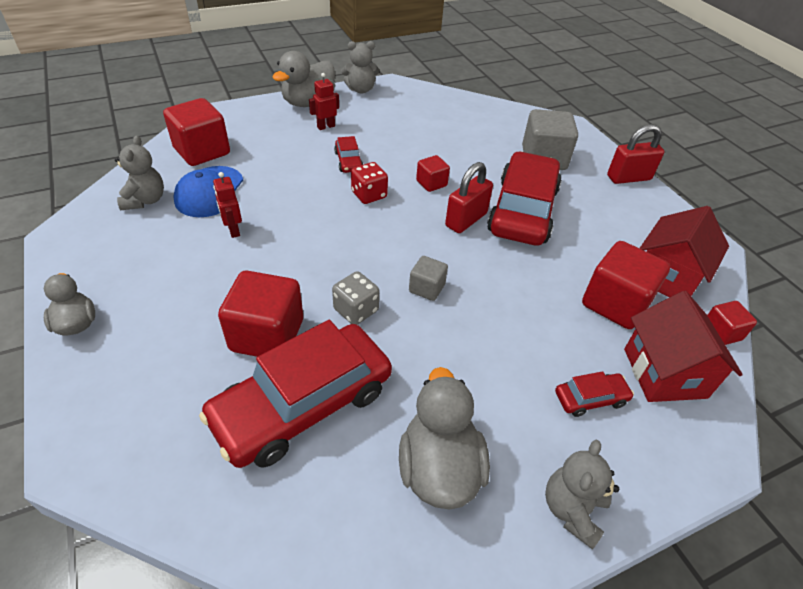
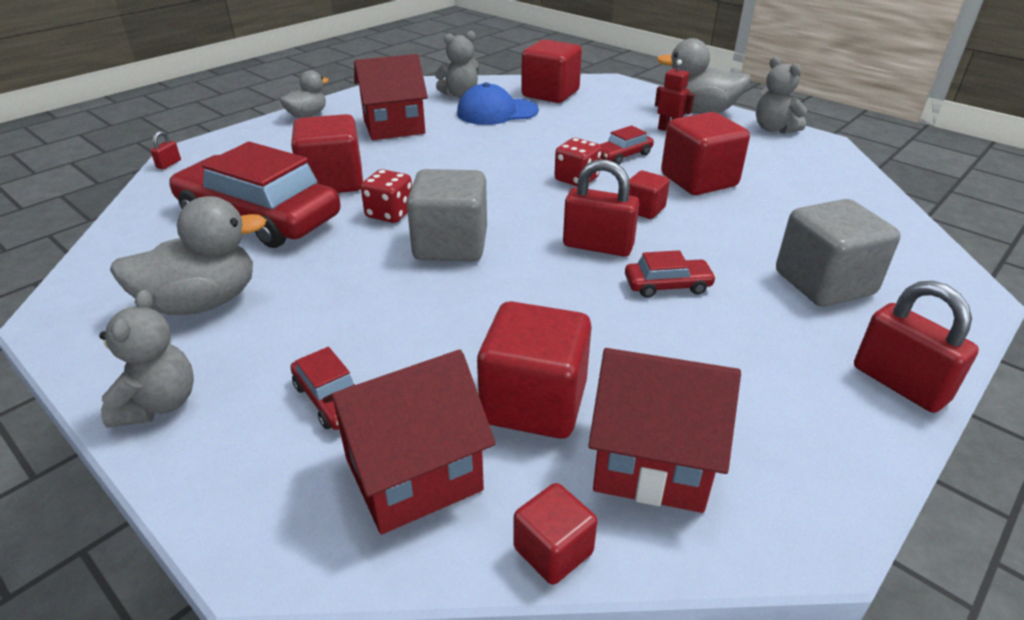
camera: 70 degrees right, 10 degrees down
red robot [213,172,242,238] -> none
grey dice [332,271,379,325] -> red dice [361,169,412,223]
grey cube [409,256,448,301] -> grey cube [407,169,487,262], size x1.88
red car [487,152,562,246] -> red car [625,250,716,298], size x0.43
grey teddy bear [545,440,619,549] -> grey teddy bear turned 90 degrees clockwise [99,290,194,428]
none -> red padlock [150,131,181,169]
none -> red house [354,54,428,140]
none -> red cube [661,112,750,195]

